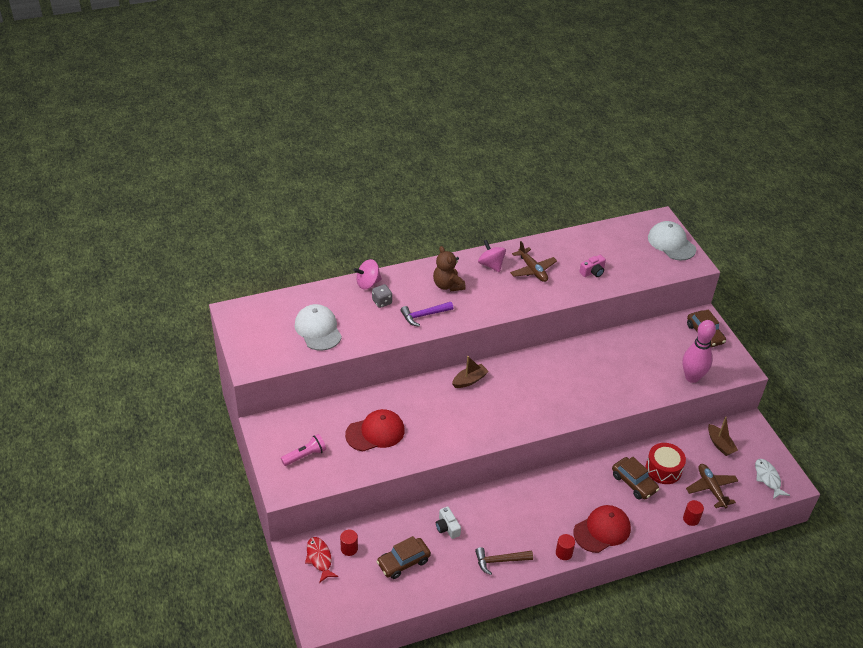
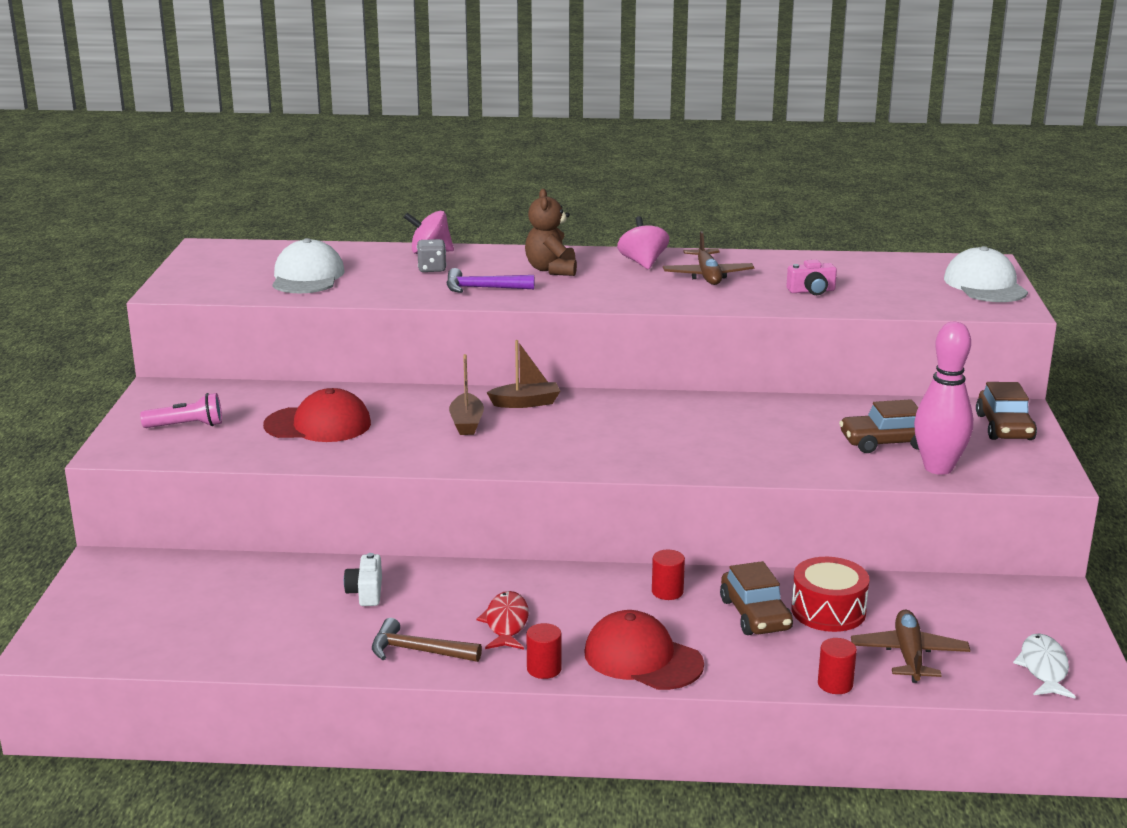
camera: 25 degrees right, 20 degrees down
red fish [305,537,338,583] -> red fish moved to [476,591,529,650]
red cylinder [340,530,358,556] -> red cylinder moved to [652,550,685,600]
brown car [376,536,431,579] -> brown car moved to [839,399,919,453]
red cap [574,505,631,553] -> red cap turned 135 degrees counterclockwise [584,610,704,690]
brown boat [708,416,738,456] -> brown boat moved to [449,354,484,435]

